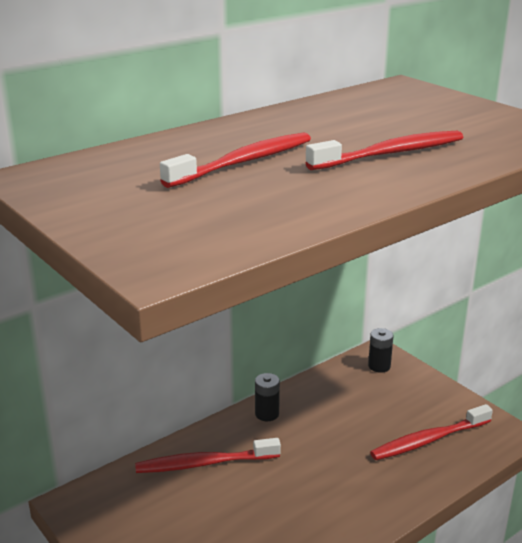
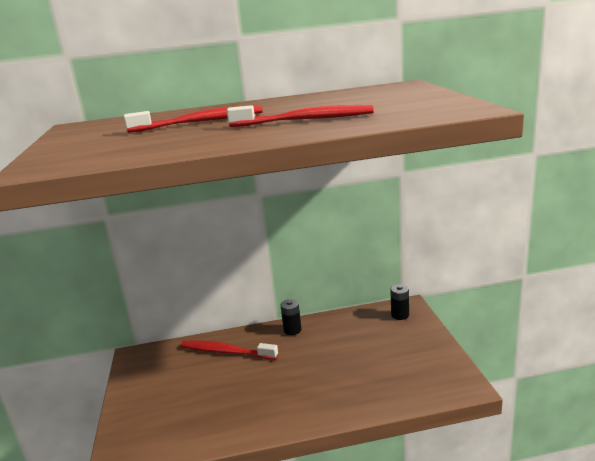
camera: 30 degrees right, 5 degrees down
red toothbrush [370,404,493,460] -> none

